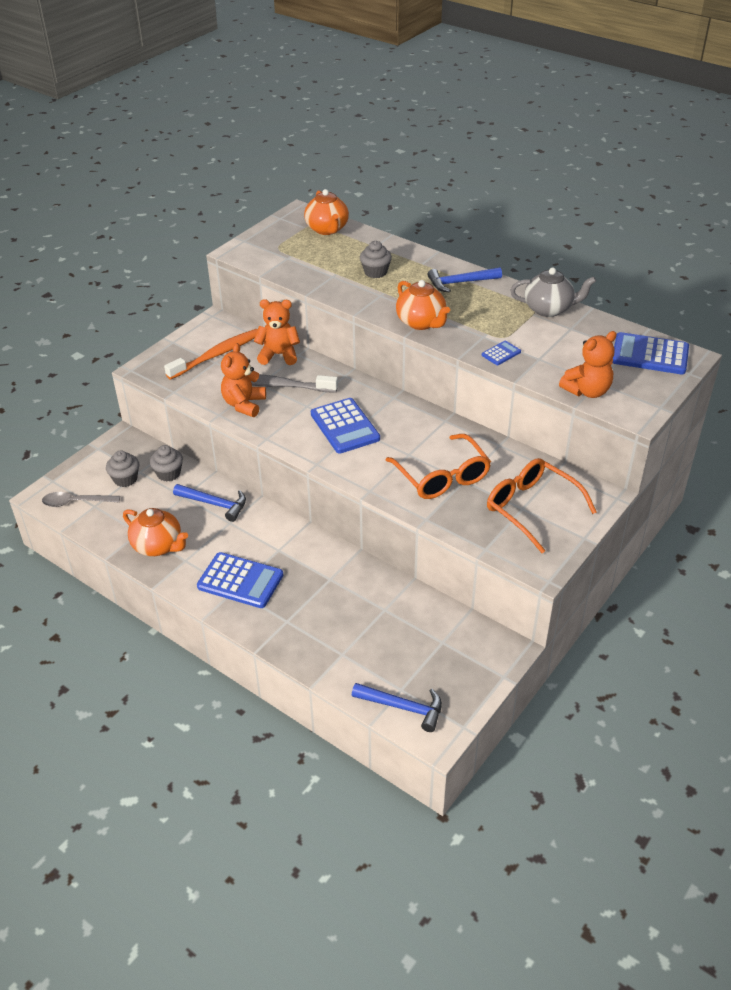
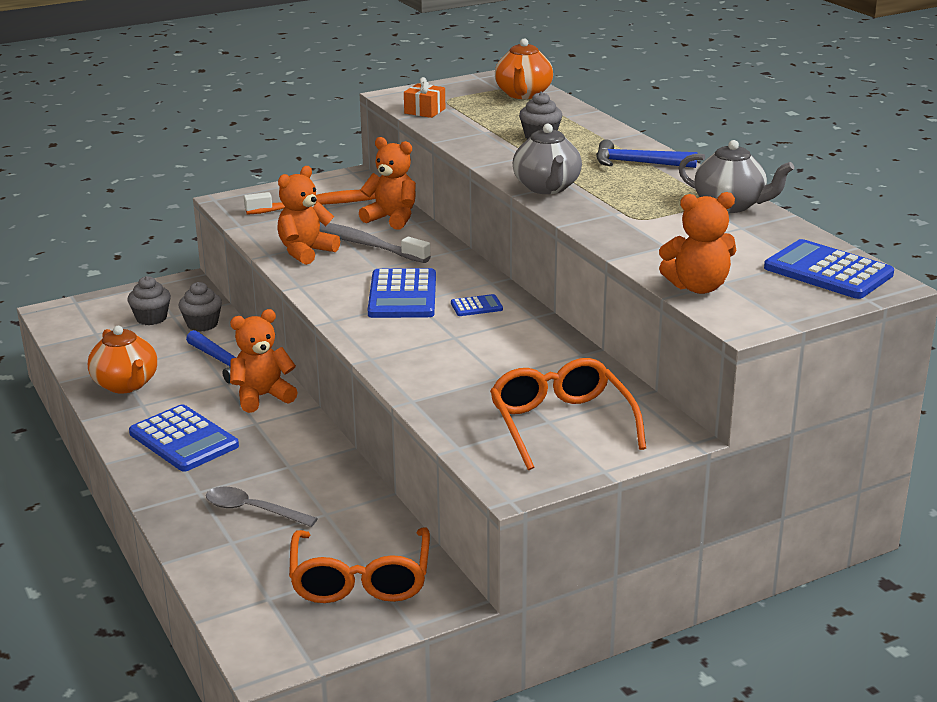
camera: 25 degrees right, 15 degrees down
grey spoon [42,492,120,507] -> grey spoon moved to [206,487,318,527]
blue hammer [352,683,442,732] -> none
orange glasses [386,434,491,499] -> orange glasses moved to [289,528,430,603]
orange teapot [396,280,450,330] -> grey teapot [513,124,582,194]
blue calculator [482,341,521,365] -> blue calculator moved to [451,294,503,316]
none -> orange teddy bear [230,309,298,413]
none -> orange gift [404,77,445,118]

